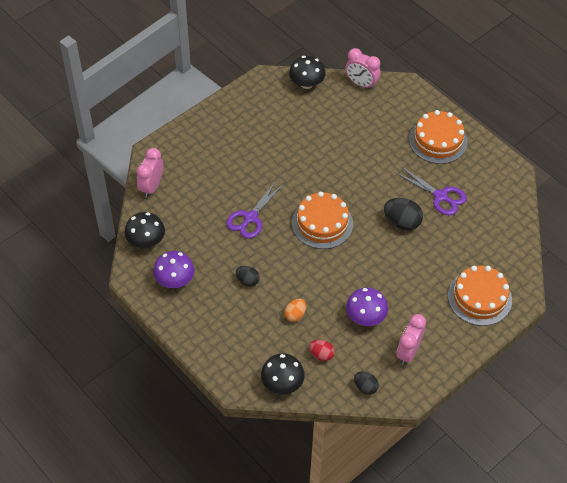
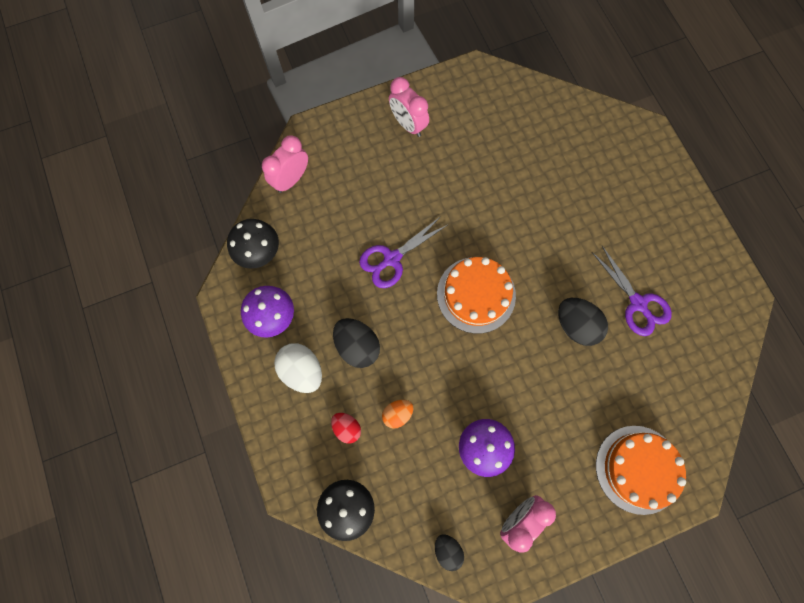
camera: 20 degrees right, 20 degrees up
black egg [236,266,260,286] -> black egg [333,318,380,368], size x1.64
black mushroom [289,56,326,89] -> none
red egg [309,340,335,361] -> red egg moved to [331,413,361,444]
pink clock [345,48,381,90] -> pink clock moved to [389,77,429,137]
orange cake [409,110,468,164] -> none
none -> white egg [274,343,322,393]

